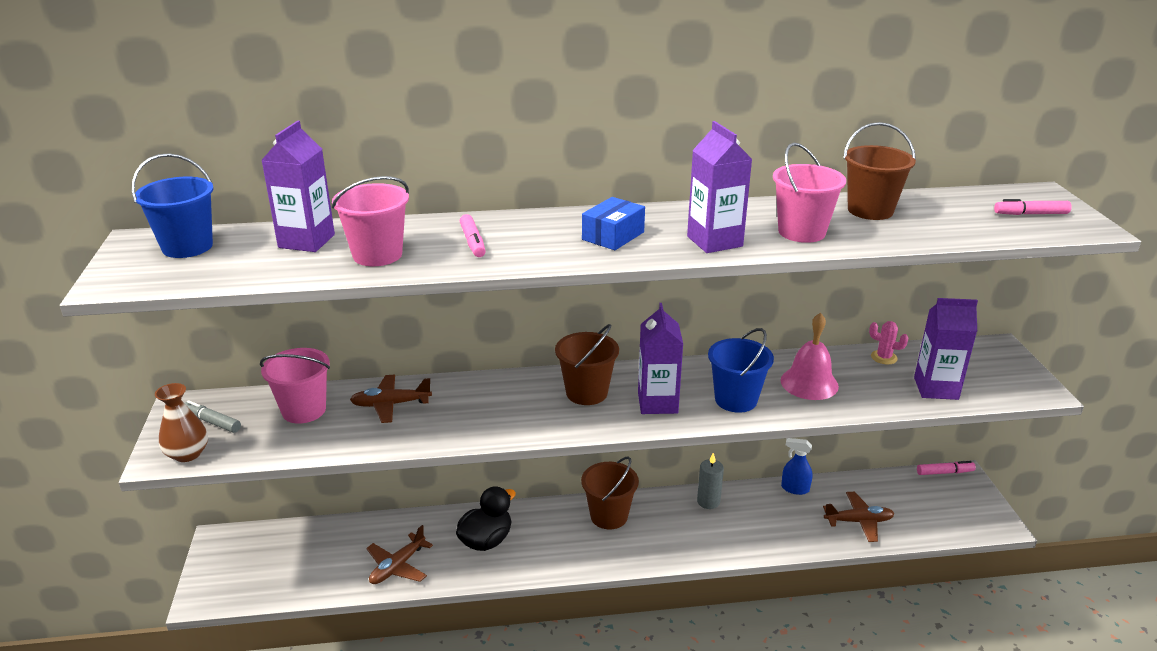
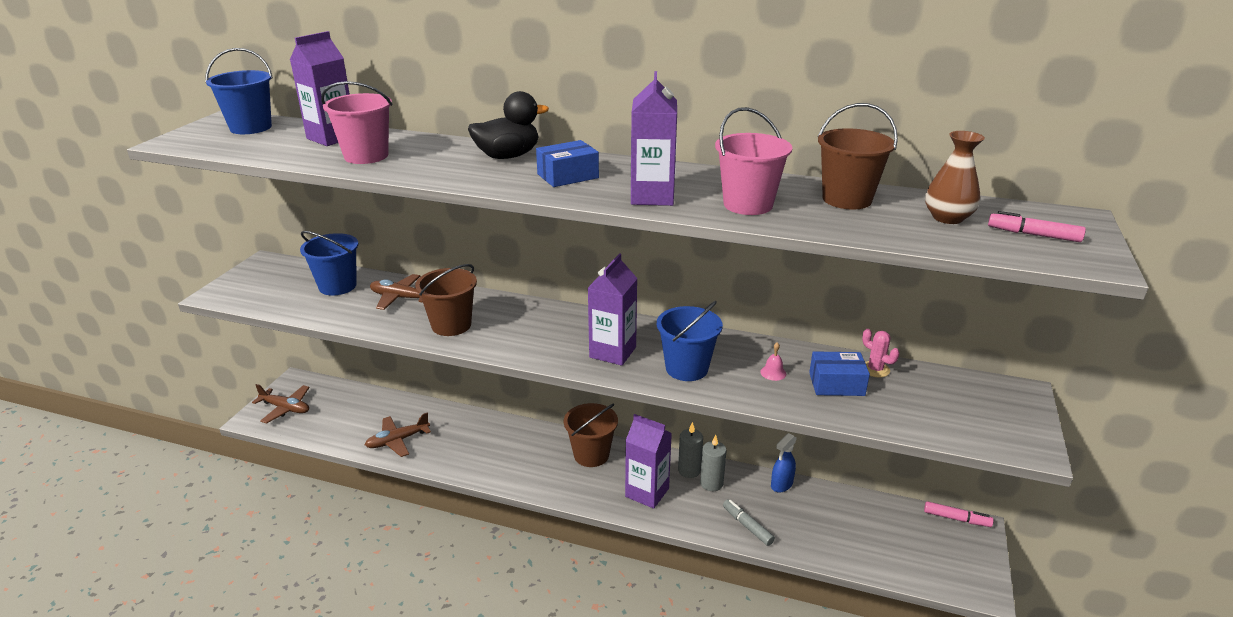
camera: 25 degrees right, 0 degrees up
brown vase [155,383,208,462] -> brown vase moved to [925,131,985,224]
grey marker [185,400,241,433] -> grey marker moved to [723,499,775,546]
pink bucket [260,348,330,424] -> blue bucket [300,231,358,296]
black duck [456,486,516,551] -> black duck moved to [468,91,549,159]
pink marker [460,214,486,257] -> none
brown bucket [555,324,619,405] -> brown bucket moved to [415,264,477,336]
pink bell [781,313,839,400] -> pink bell [760,342,786,381], size x0.43
blue spray bottle [781,438,812,495] -> blue spray bottle turned 90 degrees counterclockwise [771,433,797,492]
brown plane [823,492,894,542] -> brown plane moved to [252,384,310,424]
purple carton [914,298,978,400] -> purple carton moved to [625,414,672,509]
none -> grey candle [700,435,727,491]
none -> blue box [809,351,870,396]

